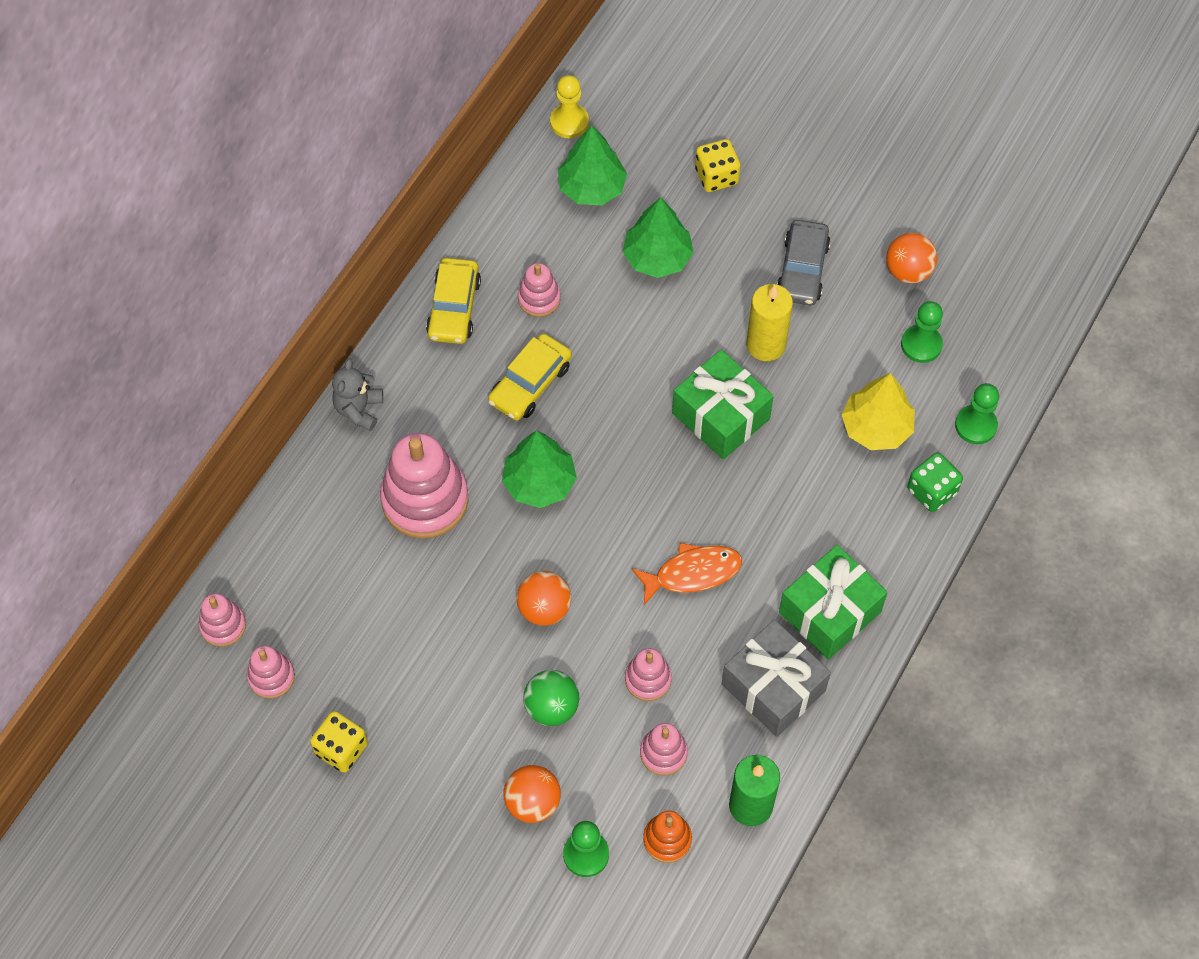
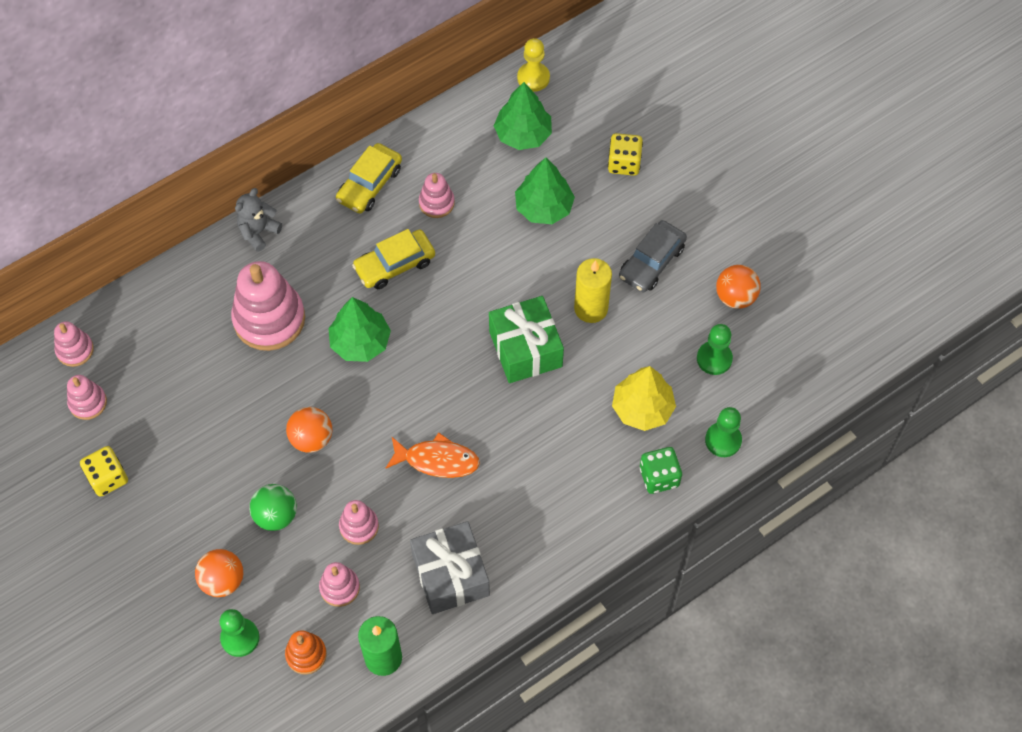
camera: 25 degrees right, 0 degrees up
green gift [779,545,888,660] -> none

